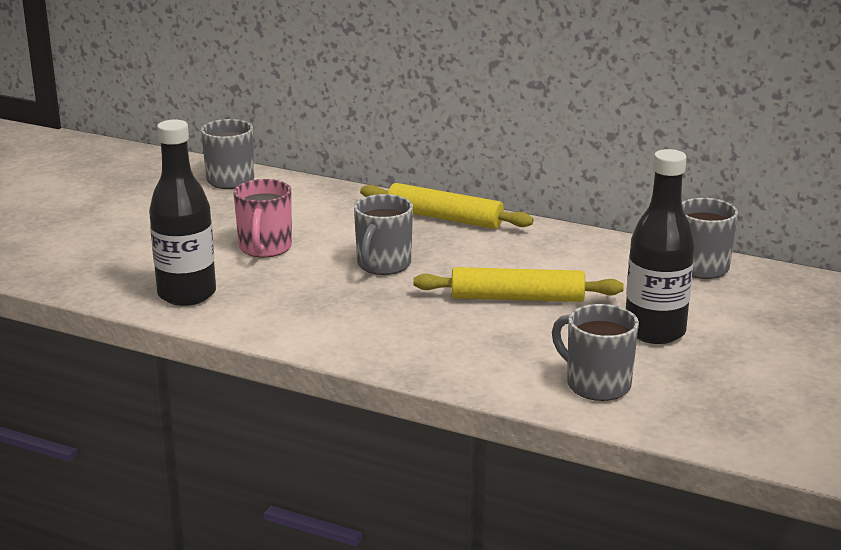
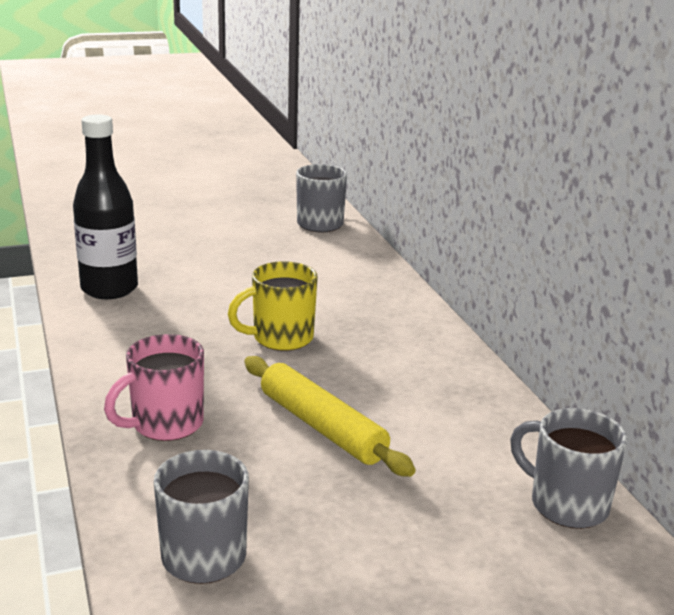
camera: 45 degrees right, 0 degrees up
pink mug [233,179,292,258] -> pink mug moved to [104,334,204,441]
grey mug [354,194,413,275] -> yellow mug [228,261,318,351]
yellow rolling pin [360,183,534,229] -> none
black bottle [626,149,695,344] -> none

